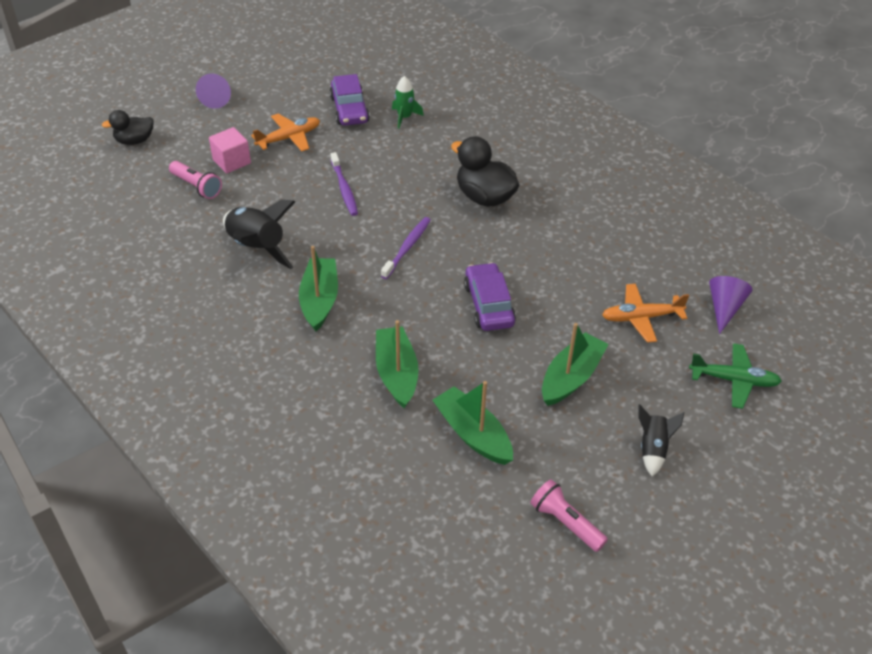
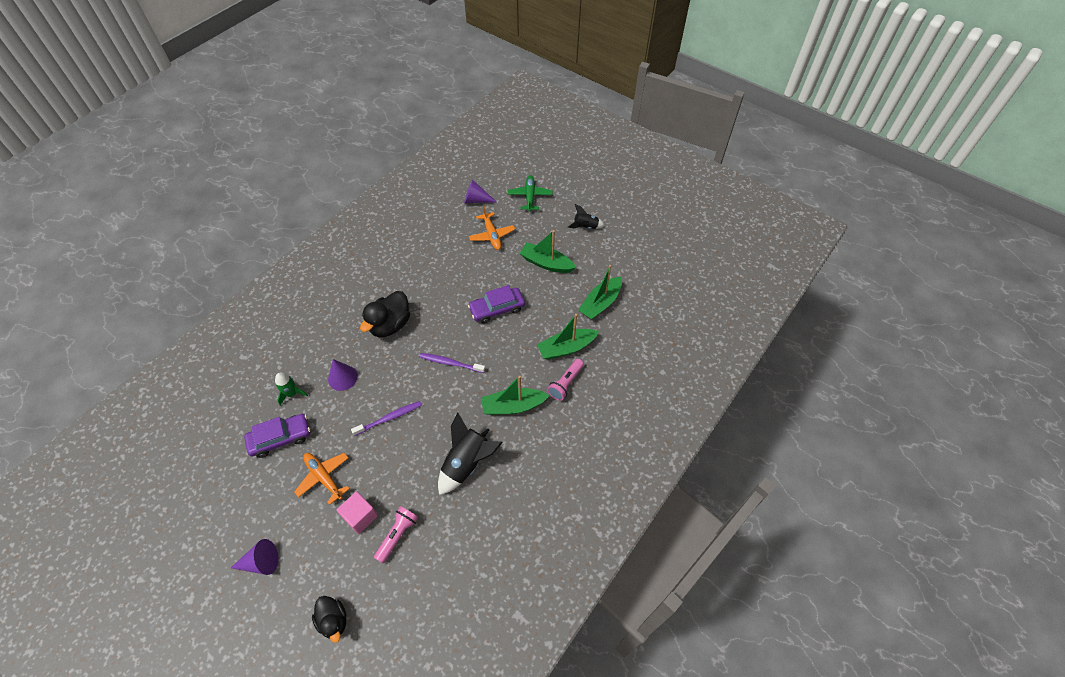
camera: 100 degrees left, 10 degrees up
pink flashlight [530,479,608,552] -> pink flashlight moved to [547,359,584,401]
none -> purple cone [328,359,358,391]

